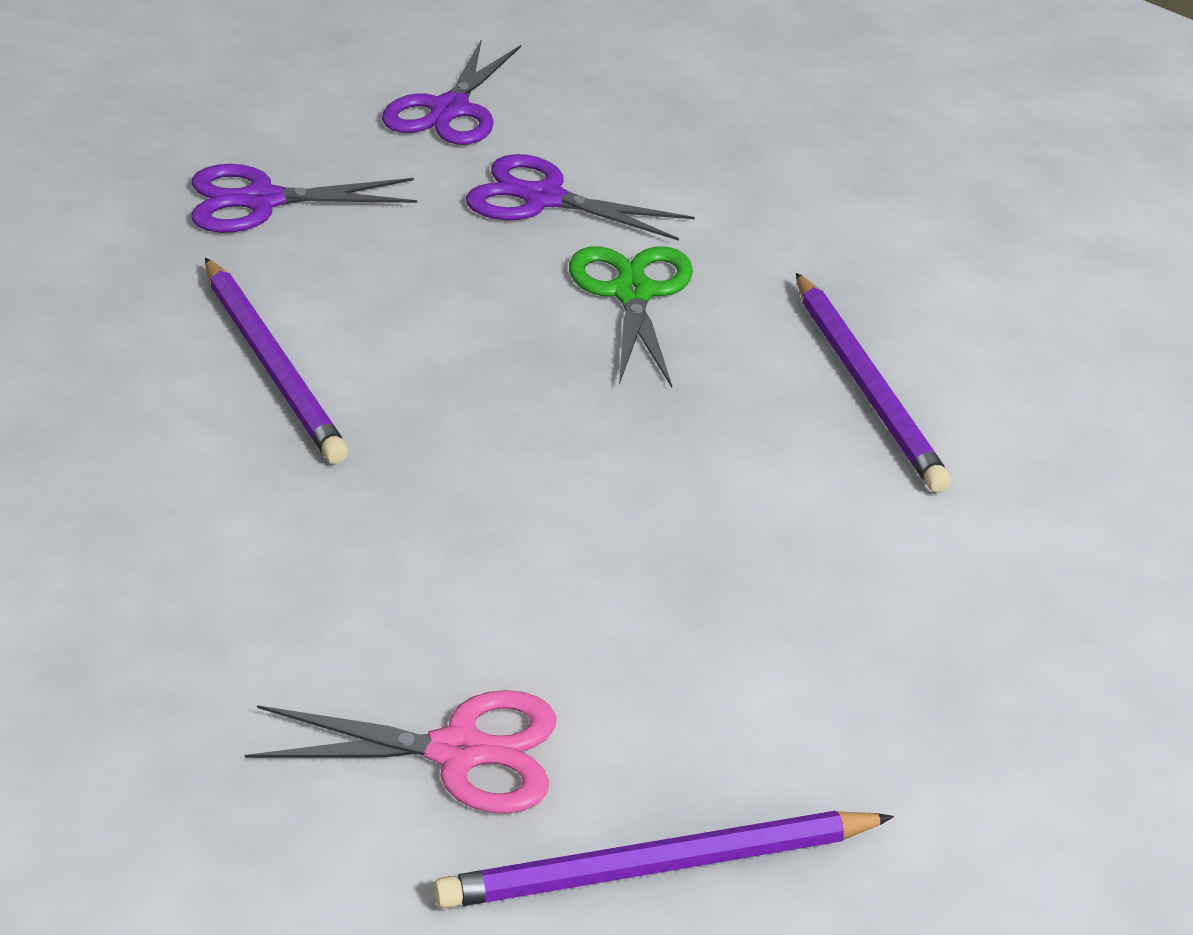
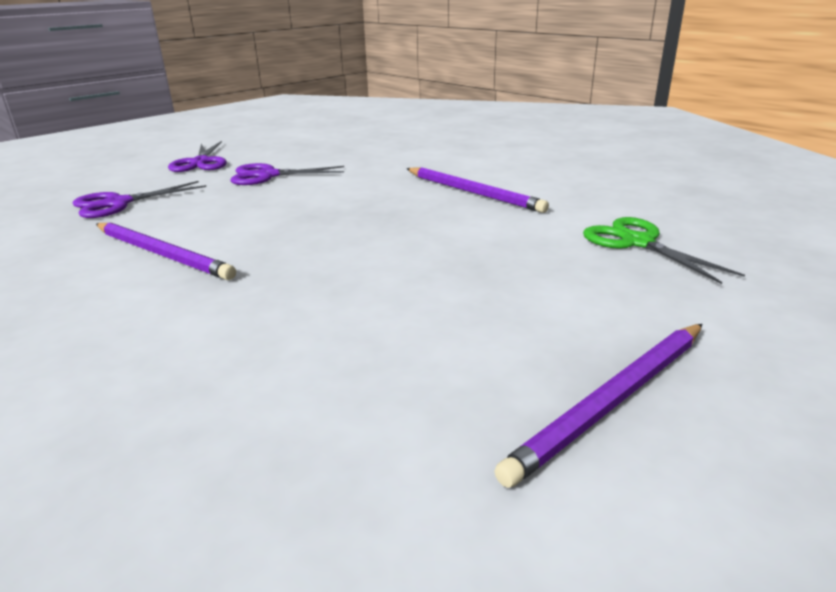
camera: 25 degrees left, 10 degrees down
pink scissors [245,690,556,814] -> none
green scissors [569,247,693,387] -> green scissors moved to [583,217,745,284]

